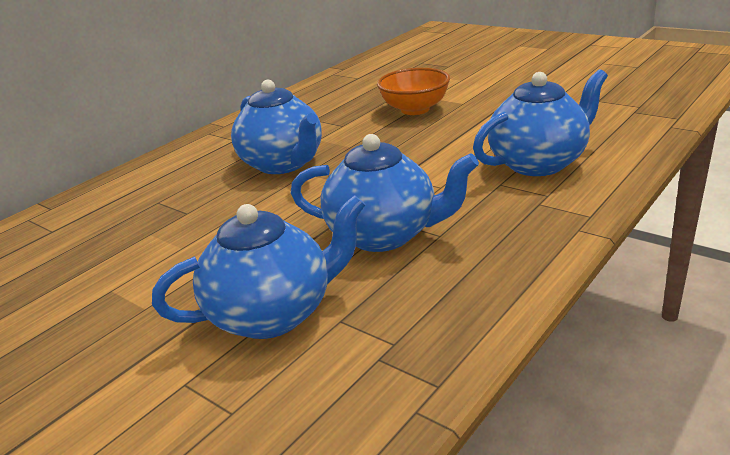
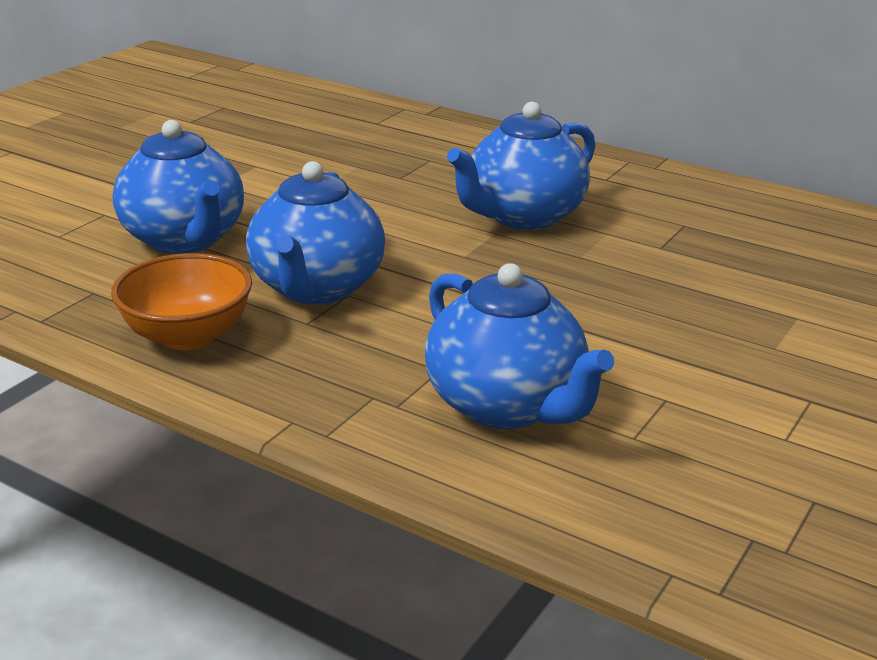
camera: 80 degrees right, 0 degrees up
orange bowl [377,68,450,115] -> orange bowl moved to [111,253,252,350]

